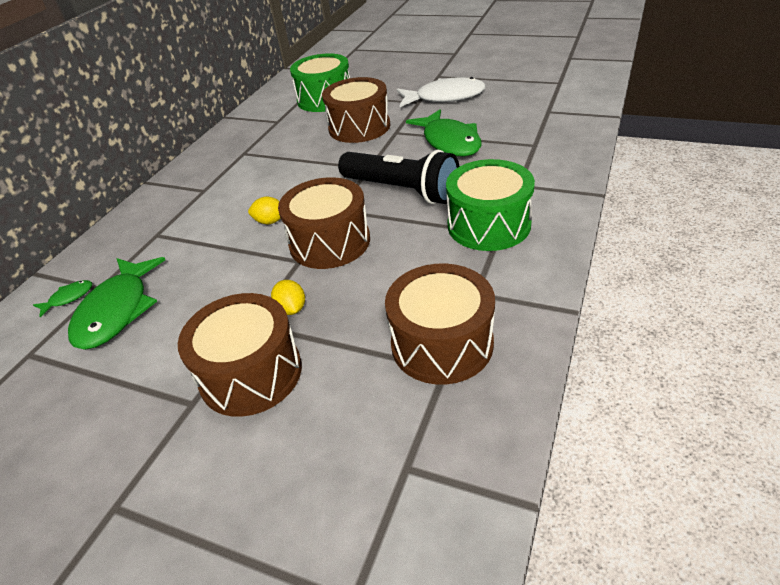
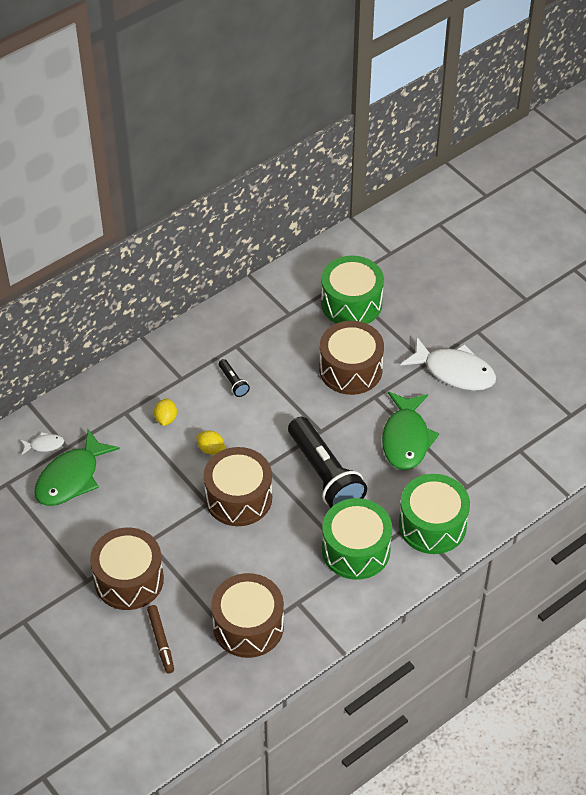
camera: 25 degrees right, 10 degrees up
green fish [33,280,92,318] -> white fish [21,432,64,455]
yellow lemon [271,280,305,315] -> yellow lemon moved to [154,399,177,426]
none -> brown marker [147,605,174,673]
none -> black flashlight [219,359,250,397]
none -> green drum [399,474,470,554]

